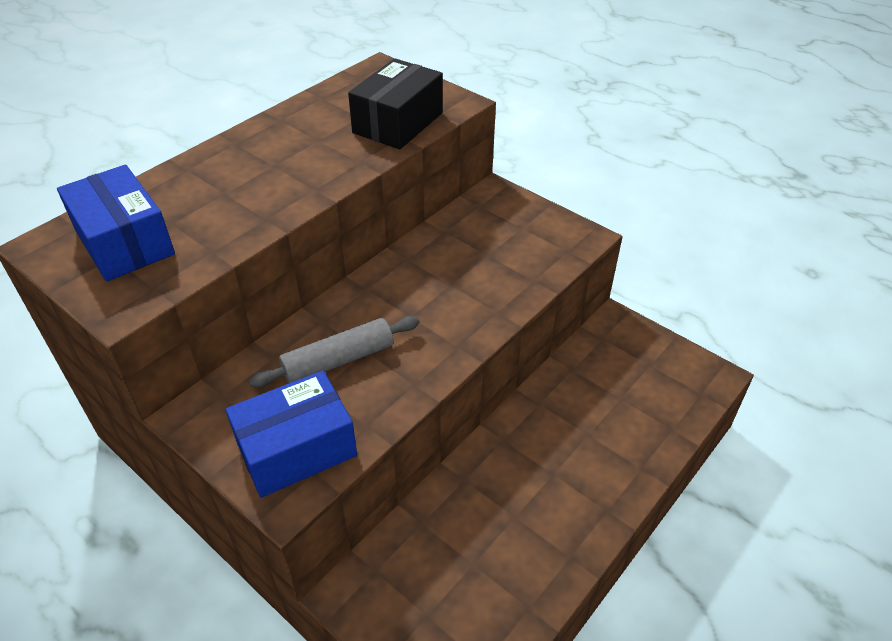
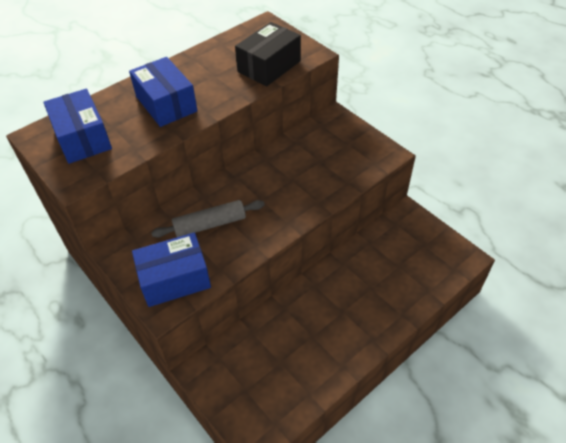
camera: 10 degrees right, 5 degrees up
none -> blue box [129,57,198,127]

